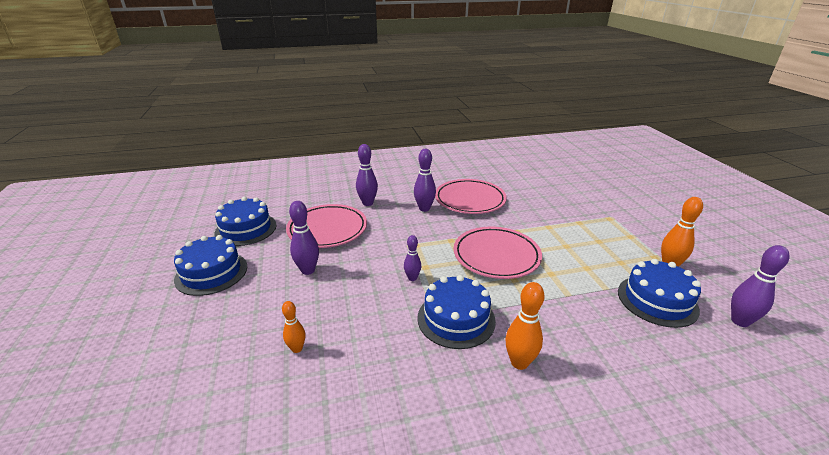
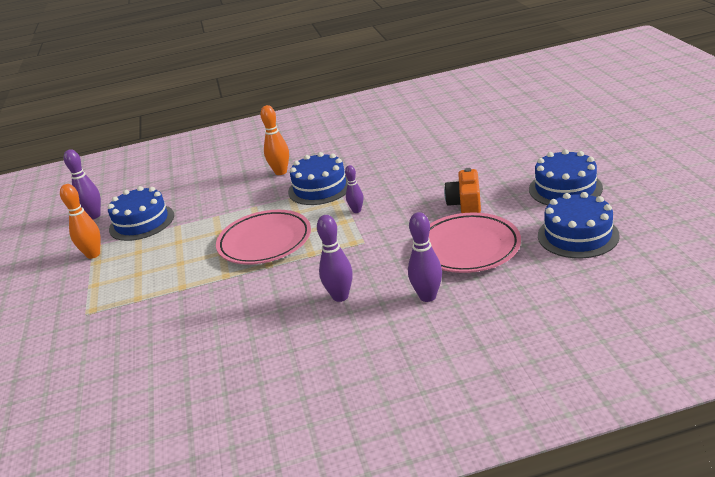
camera: 175 degrees left, 0 degrees up
orange bowling pin [282,301,306,353] -> none
purple bowling pin [289,201,319,275] -> orange camera [444,168,481,213]
pink plate [435,179,507,214] -> none

